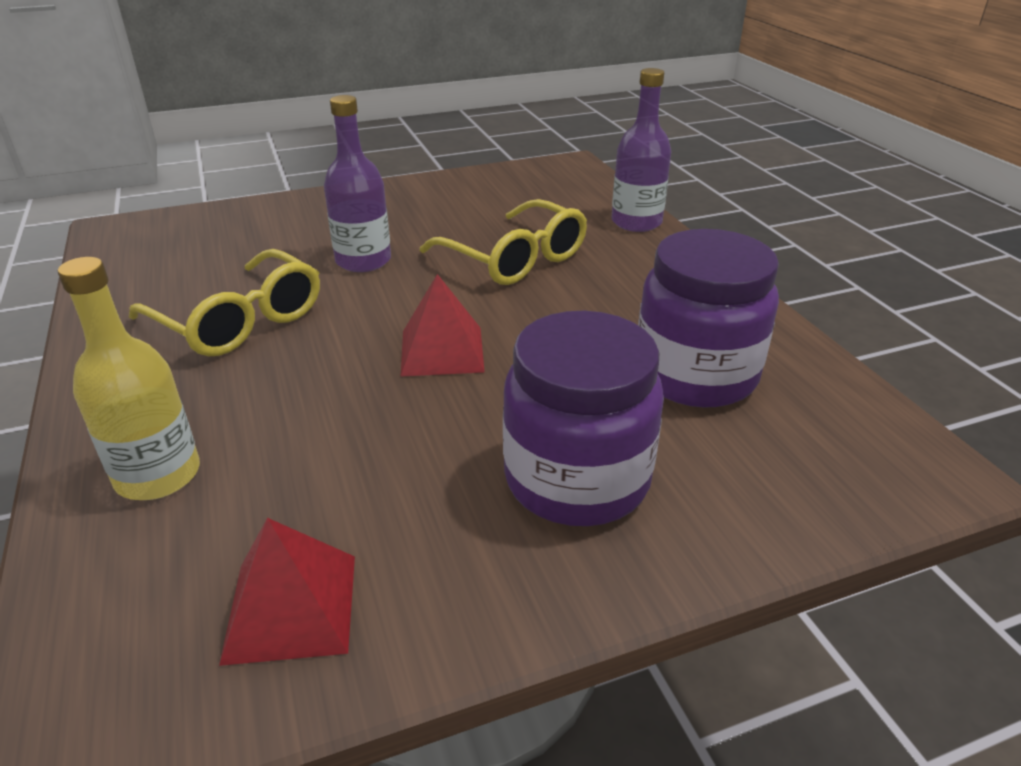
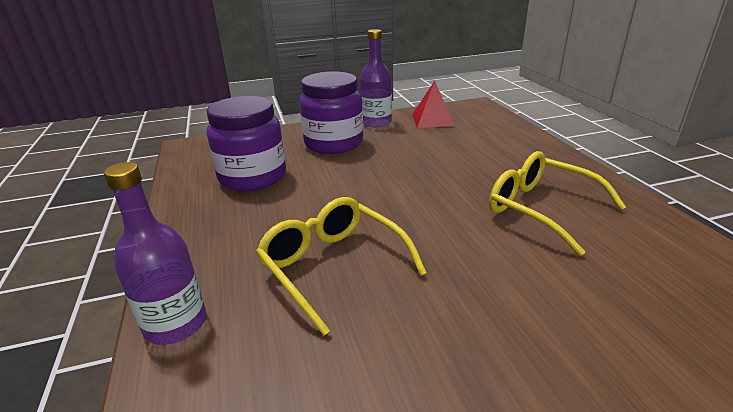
camera: 175 degrees left, 5 degrees down
yellow bottle [58,257,200,500] -> none
purple bottle [324,95,391,272] -> purple bottle moved to [360,29,392,127]
red pyramid [401,274,485,377] -> none

